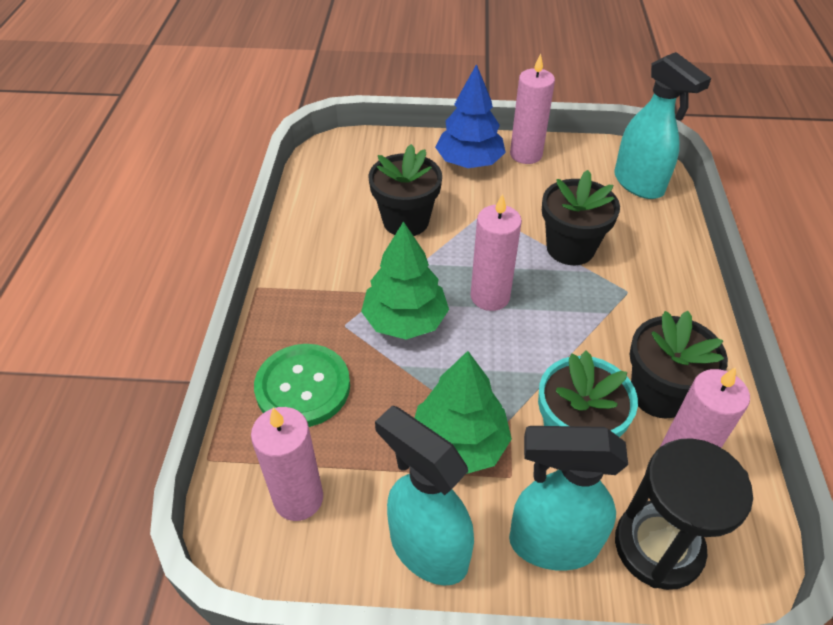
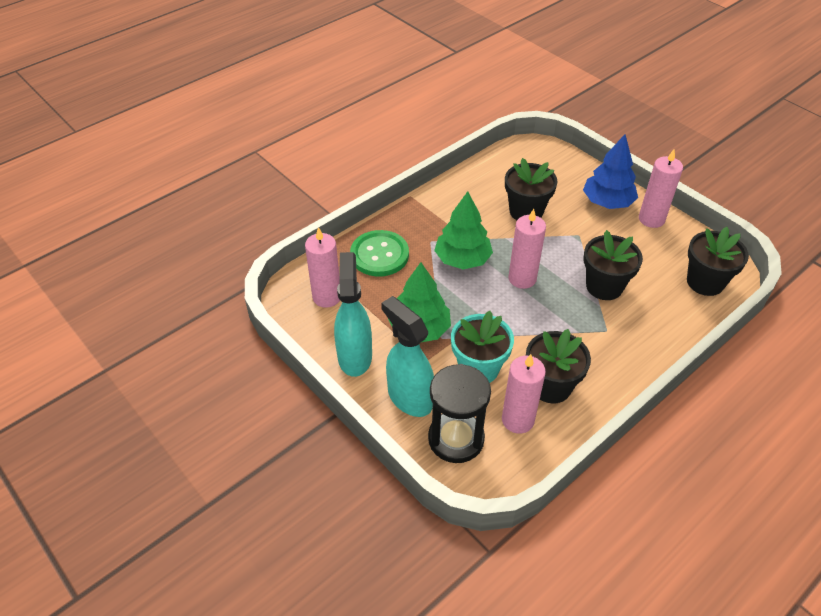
camera: 45 degrees right, 0 degrees up
turquoise spray bottle [614,52,711,199] -> black flower pot [687,227,749,296]

